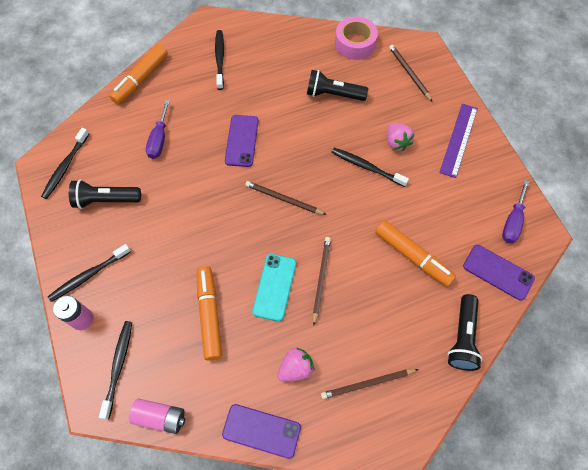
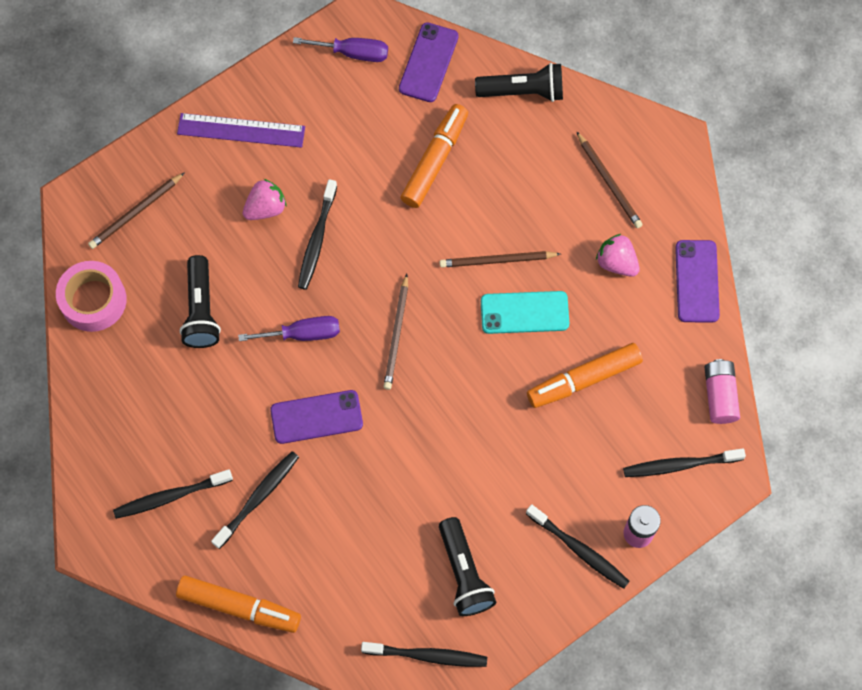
camera: 105 degrees left, 5 degrees up
purple screwdriver [146,100,170,159] -> purple screwdriver moved to [238,316,340,341]
none -> black toothbrush [211,451,299,549]

